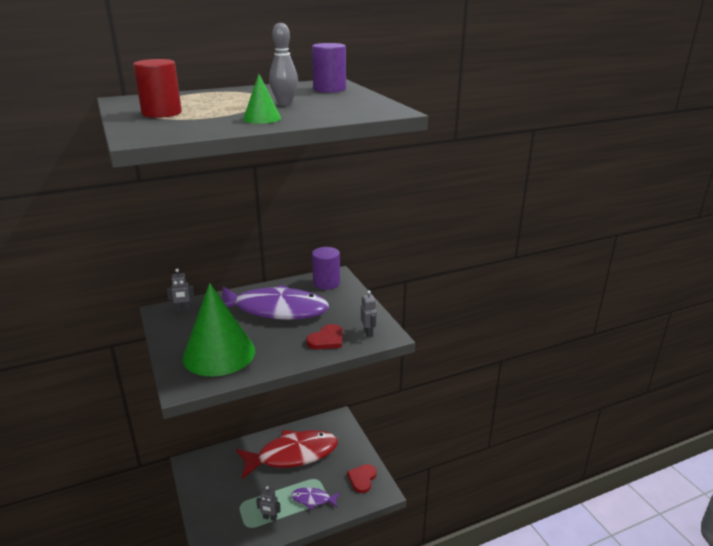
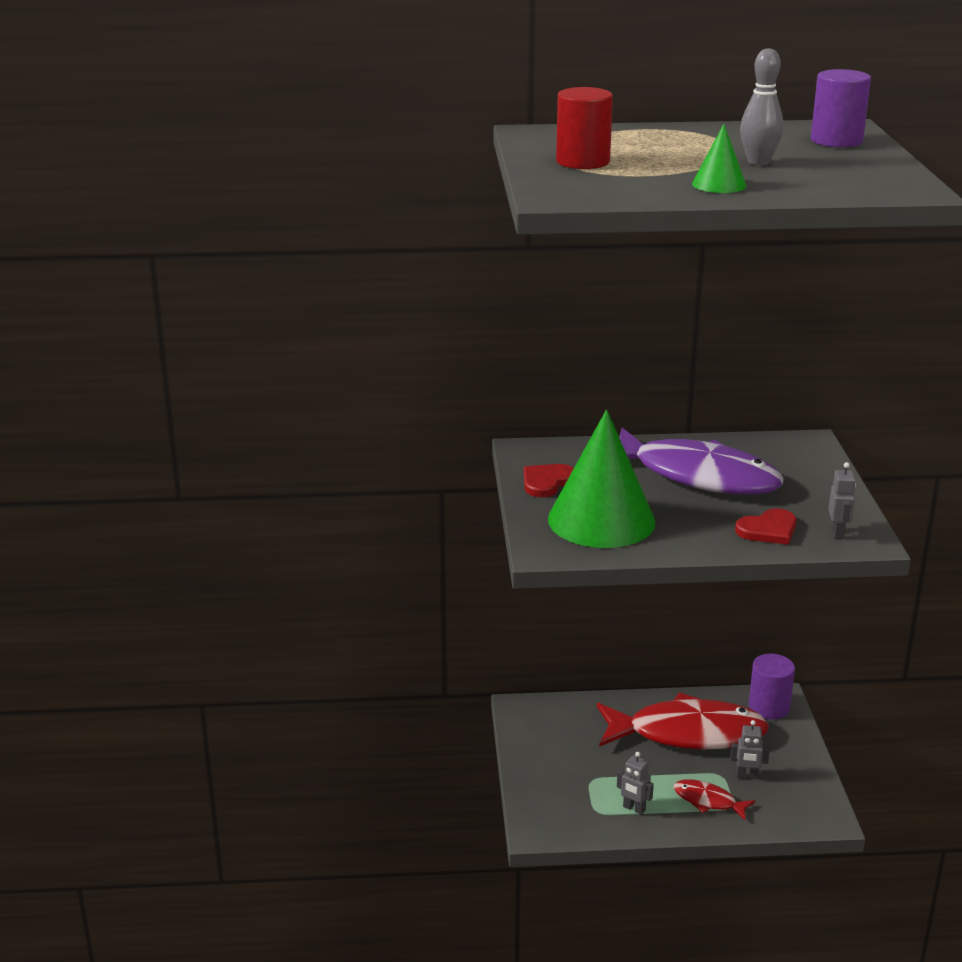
camera: 20 degrees right, 0 degrees up
grey robot [167,269,194,312] -> grey robot moved to [730,720,770,779]
purple fish [291,487,340,510] -> red fish [674,779,755,820]
purple cylinder [312,247,340,290] -> purple cylinder moved to [749,654,795,719]
red heart [347,464,377,493] -> red heart moved to [524,464,574,497]

